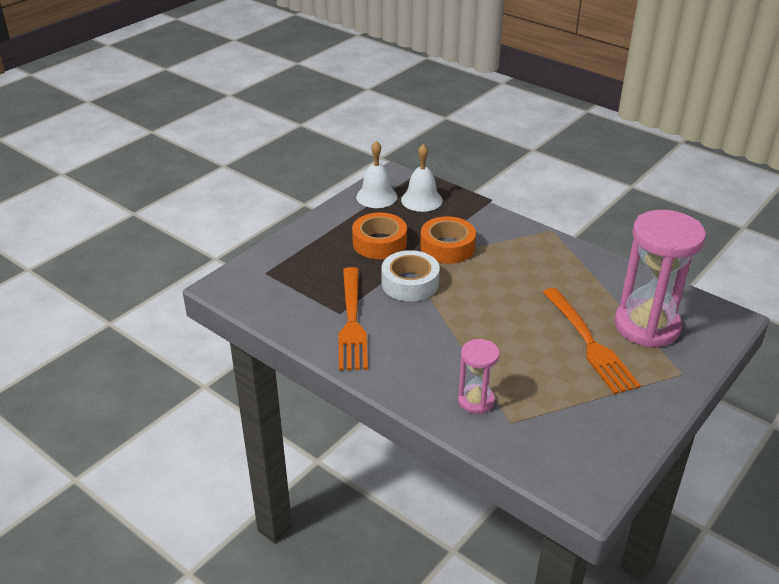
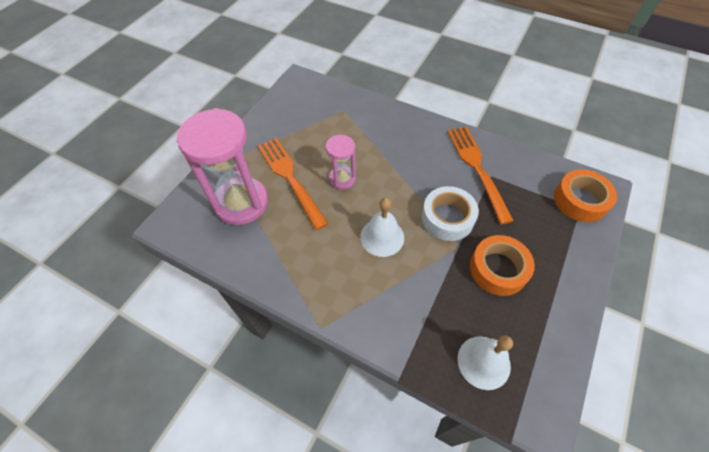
camera: 170 degrees right, 20 degrees up
white bell [356,141,397,208] -> white bell moved to [360,198,404,257]
orange tape [420,216,476,264] -> orange tape moved to [554,169,617,222]
pink hourglass [458,339,500,414] -> pink hourglass moved to [325,135,356,190]

